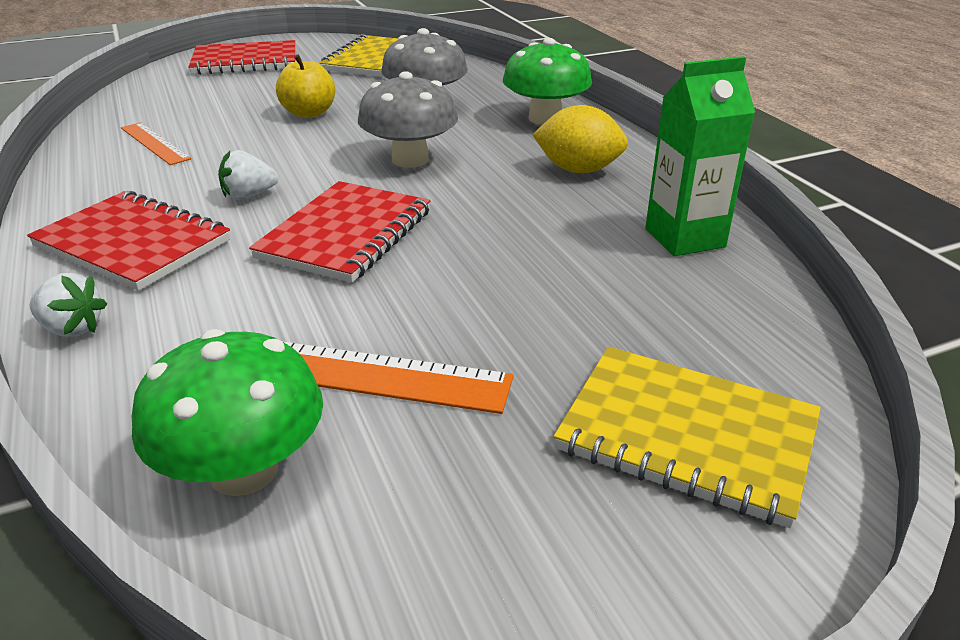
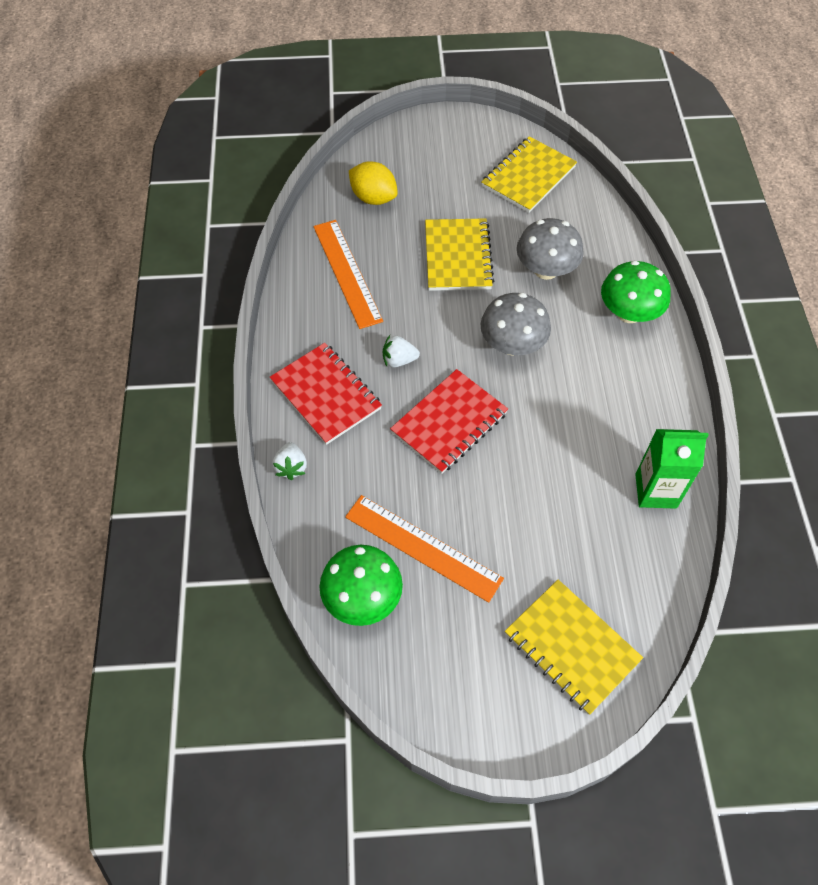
camera: 20 degrees right, 25 degrees up
white strawberry [29,273,107,337] -> white strawberry turned 45 degrees clockwise [272,442,307,480]
orange ruler [121,122,191,165] -> orange ruler [313,220,383,329], size x1.64
red notebook [189,40,295,75] -> none
yellow apple [276,54,336,118] -> yellow notebook [425,218,494,291]
yellow lemon [532,105,628,173] -> yellow lemon moved to [349,161,398,205]

